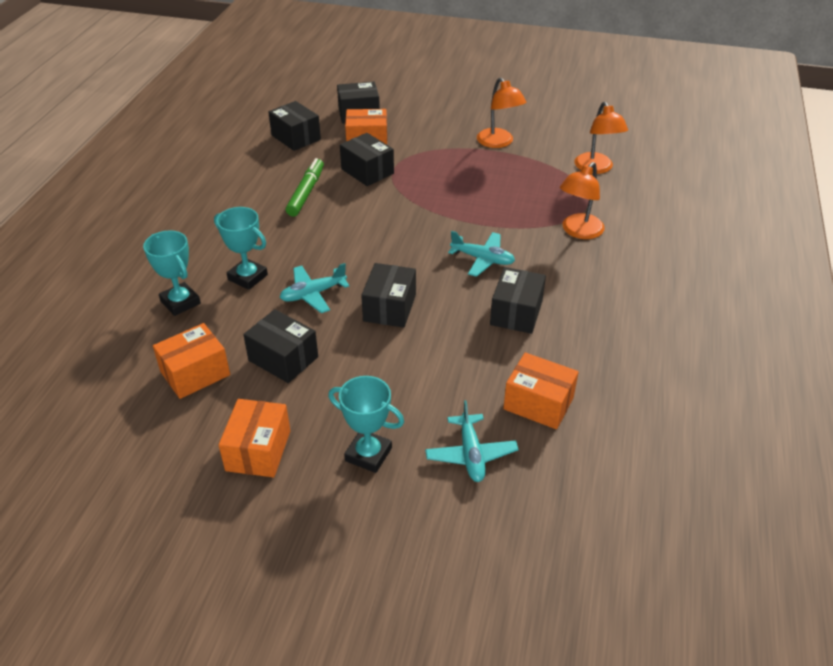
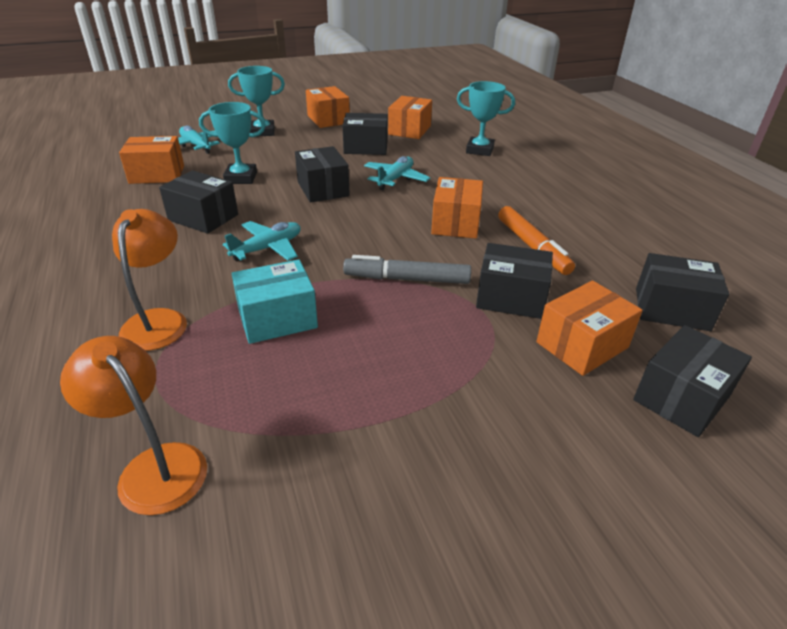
camera: 145 degrees right, 5 degrees down
turquoise trophy [214,207,268,290] -> turquoise trophy moved to [199,102,266,184]
green marker [286,158,324,217] -> orange marker [498,206,575,275]
turquoise plane [448,231,515,277] -> turquoise plane turned 150 degrees clockwise [223,221,301,262]
orange lamp [477,78,526,148] -> none
black box [490,267,546,334] -> black box turned 45 degrees counterclockwise [159,170,238,234]
none -> turquoise box [232,259,318,344]
none -> grey marker [343,255,471,284]
none -> orange box [431,177,483,239]

